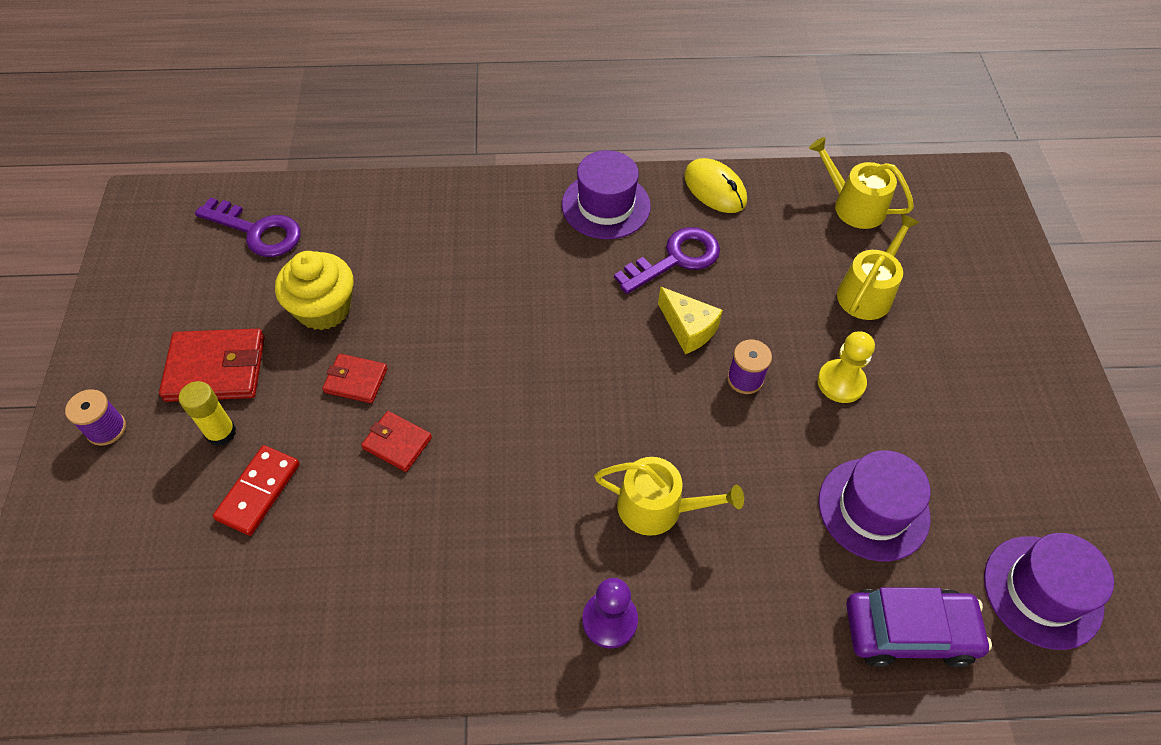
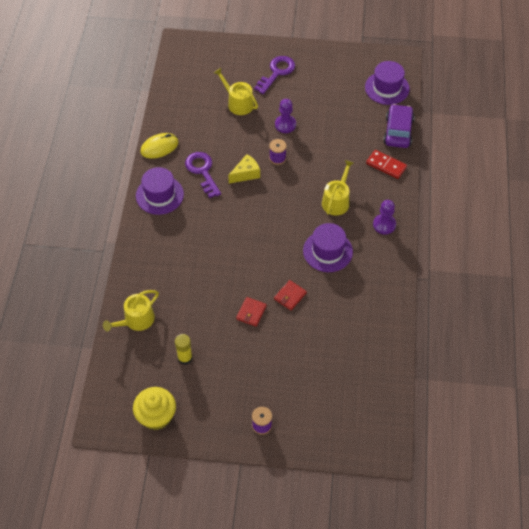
camera: 80 degrees left, 0 degrees up
red wallet [159,329,265,402] -> none
yellow glue stick [179,381,236,446] -> yellow glue stick moved to [175,334,192,365]
purple key [195,197,301,257] -> purple key moved to [254,56,295,94]
red domino [213,445,300,536] -> red domino moved to [366,150,407,179]
yellow cupcake [275,251,354,330] -> yellow cupcake moved to [133,387,176,430]
yellow watering can [809,137,914,229] -> yellow watering can moved to [103,290,159,331]
yellow pawn [817,331,875,403] -> purple pawn [275,99,296,133]
purple hat [819,450,931,561] -> purple hat moved to [303,223,353,272]

